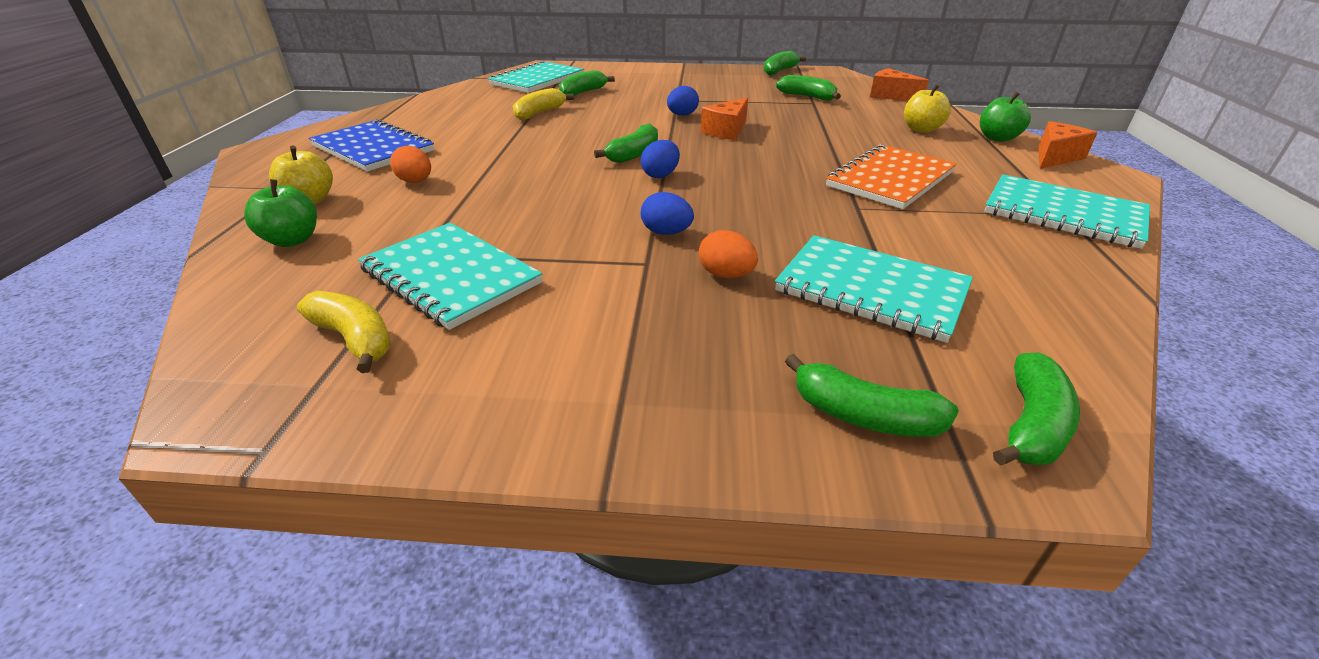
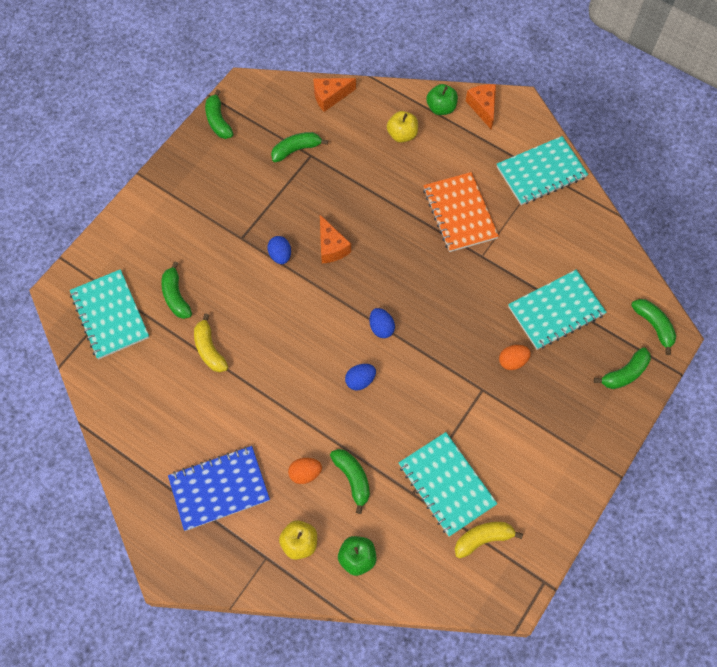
camera: 60 degrees left, 30 degrees up
turquoise notebook [358,223,542,330] -> turquoise notebook turned 75 degrees clockwise [399,432,498,537]
green banana [594,123,658,163] -> green banana moved to [330,449,370,514]
blue egg [641,192,694,235] -> blue egg moved to [345,364,376,390]

